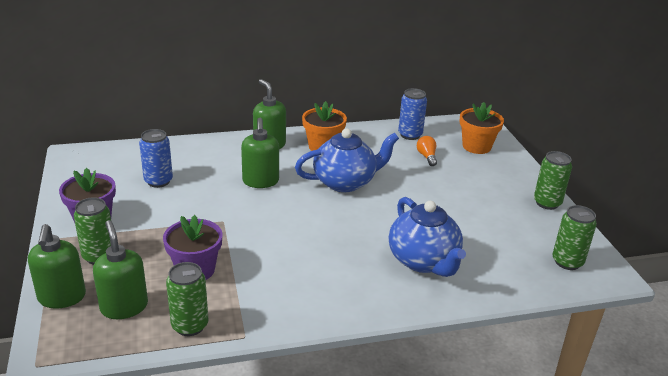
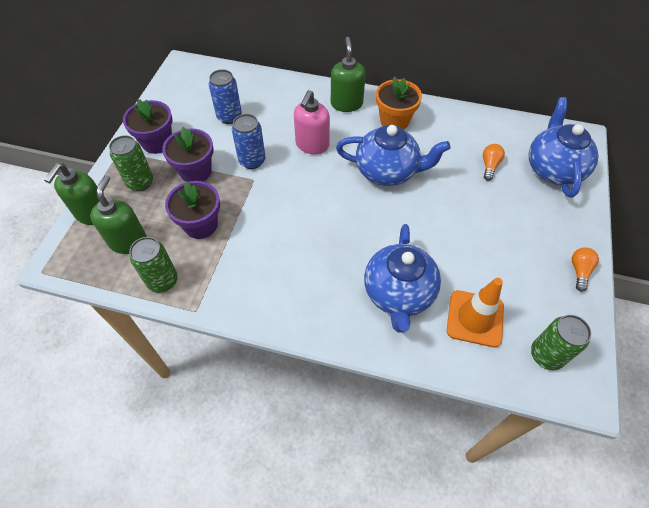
camera: 30 degrees right, 25 degrees up
green soap dispenser [241,118,279,188] -> pink soap dispenser [294,90,330,154]
blue can [398,88,427,140] -> blue can moved to [232,114,265,169]
orange flower pot [460,102,504,154] -> blue teapot [529,97,599,198]
green can [534,151,572,210] -> orange light bulb [572,247,599,292]
none -> purple flower pot [162,127,213,182]
none -> orange traffic cone [447,278,504,348]

